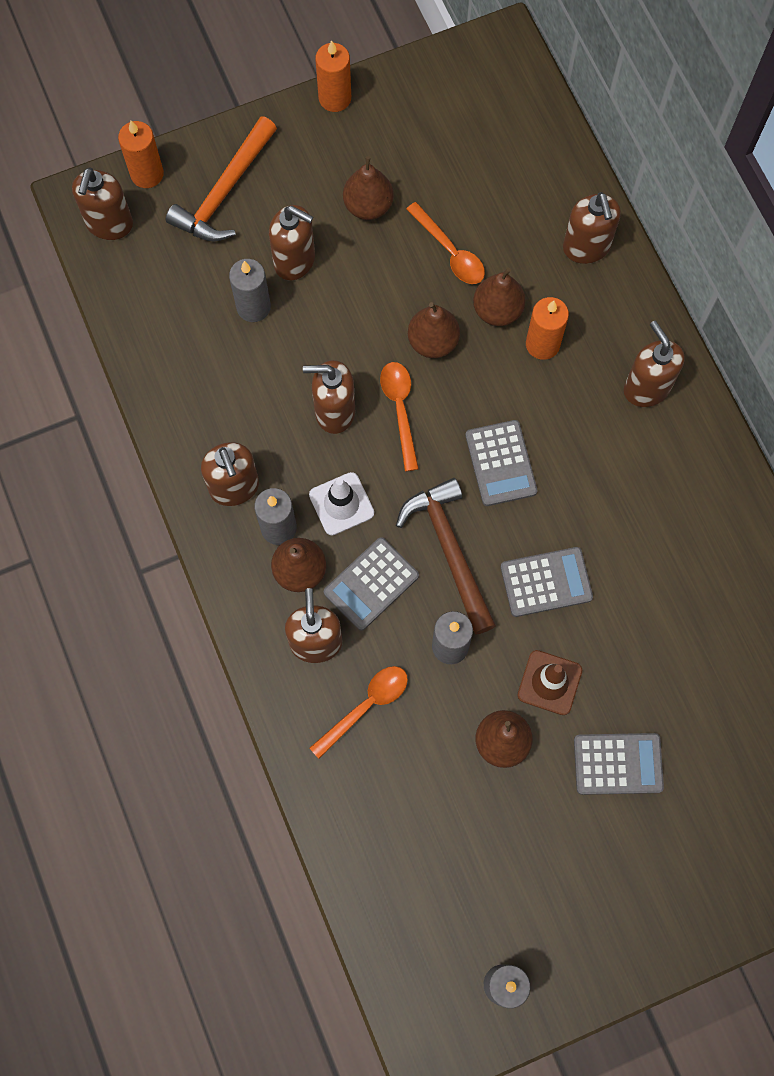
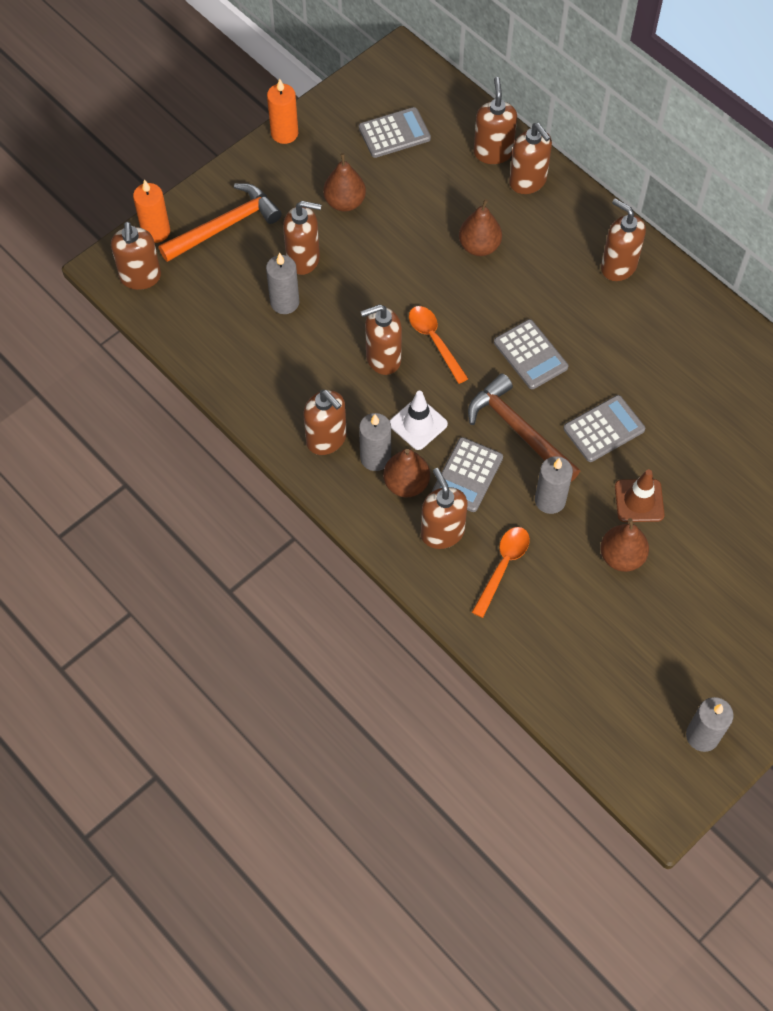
camera: 20 degrees left, 10 degrees down
orange hammer [165,116,277,242] -> orange hammer turned 135 degrees counterclockwise [159,183,282,262]
orange spoon [406,202,485,284] -> none
brown pear [408,302,460,358] -> none
orange candle [526,297,569,360] -> none
grey calculator [574,733,664,795] -> grey calculator moved to [359,107,431,158]
none -> brown soap dispenser [474,77,517,164]

